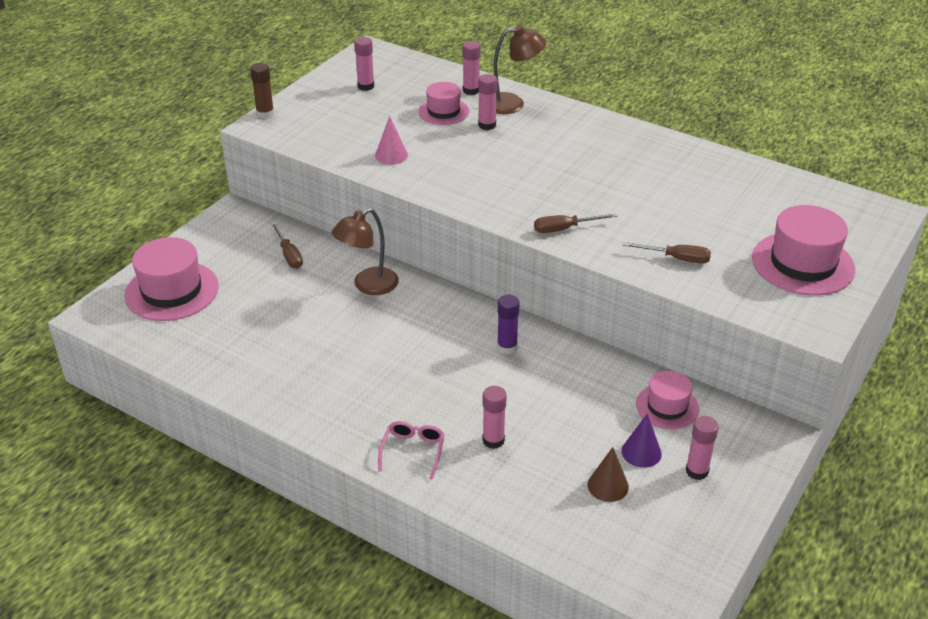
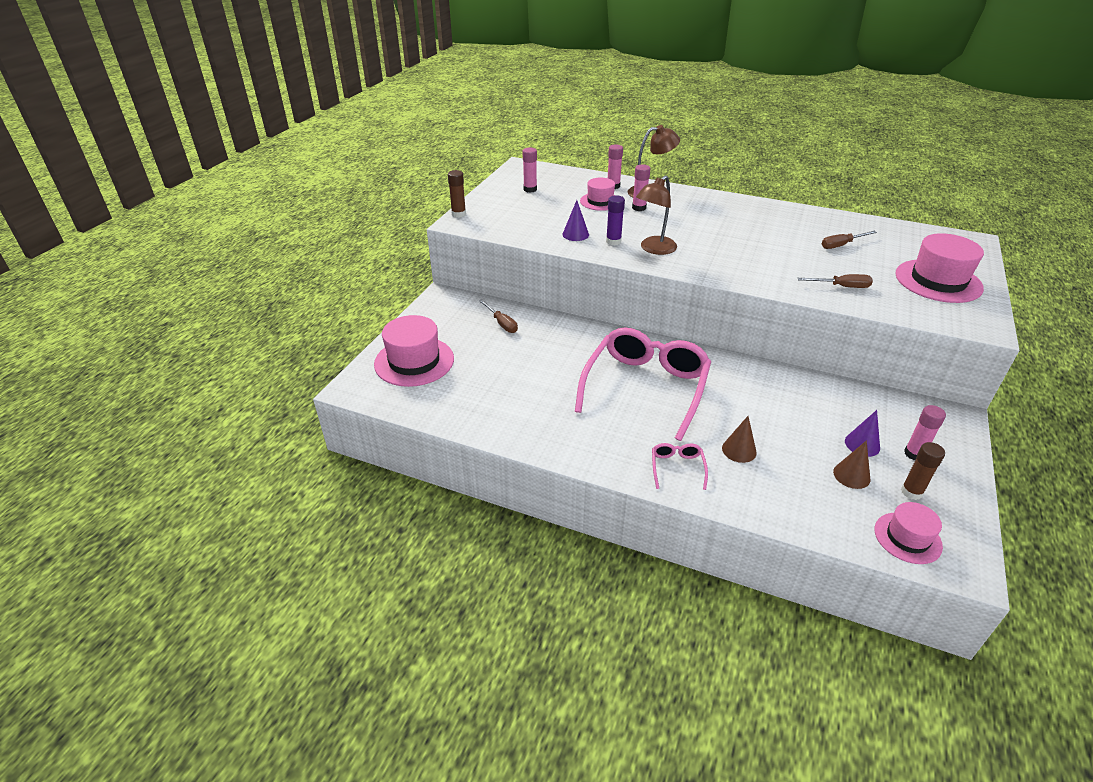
camera: 10 degrees left, 0 degrees up
brown lamp [332,208,399,295] -> brown lamp moved to [636,175,677,255]
pink cone [375,116,408,165] -> purple cone [562,200,589,241]
pink glue stick [482,386,507,449] -> brown cone [722,416,757,463]
purple glue stick [497,295,520,354] -> purple glue stick moved to [606,195,625,245]
brown screwdriver [534,213,617,233] -> brown screwdriver moved to [822,231,877,249]
pink hat [636,371,699,429] -> pink hat moved to [875,502,943,564]
none -> pink glasses [575,327,711,441]
none -> brown glue stick [901,442,945,500]

